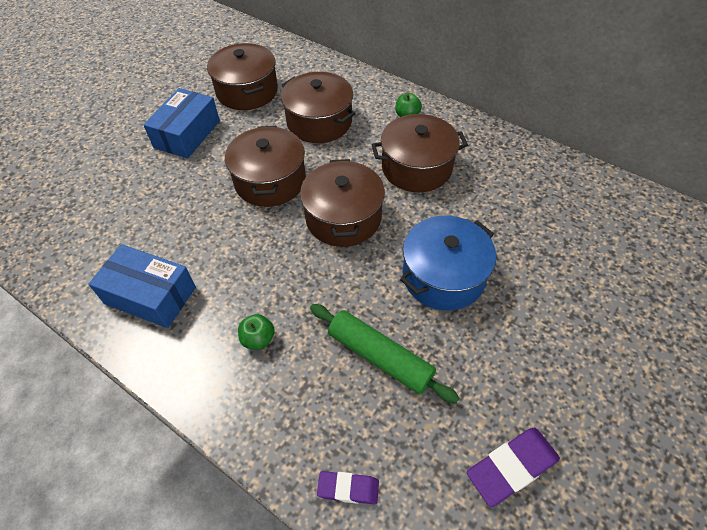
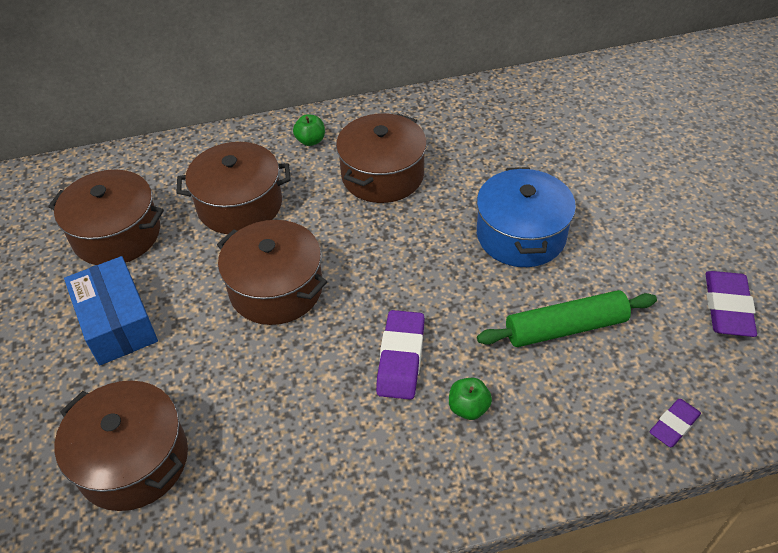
camera: 50 degrees left, 5 degrees down
blue box [89,244,196,328] -> none
brown pot [300,159,385,247] -> brown pot moved to [55,380,188,511]
none -> purple eraser [376,310,425,400]

